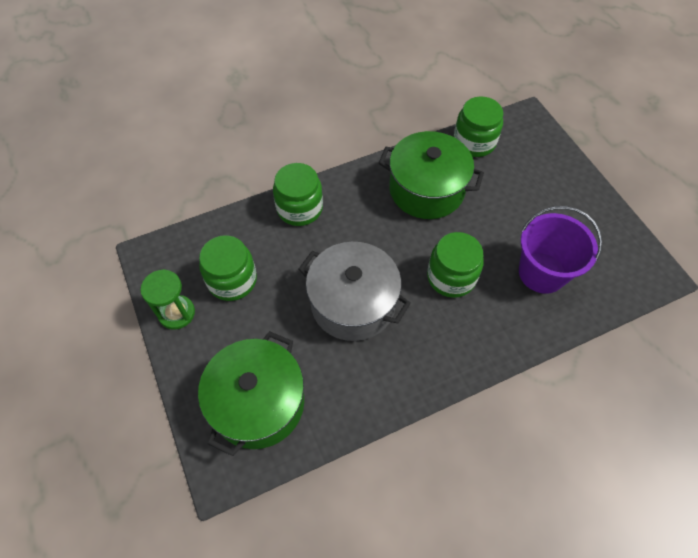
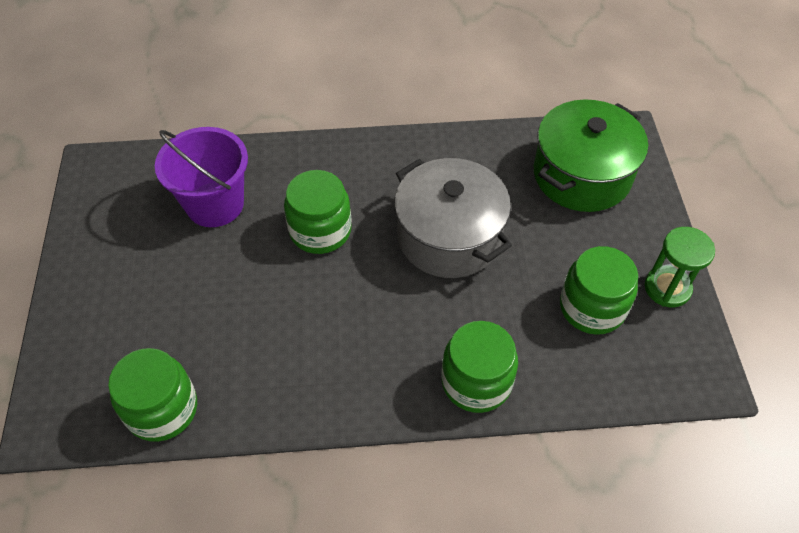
camera: 160 degrees left, 5 degrees down
green pot [379,131,484,219] -> none

